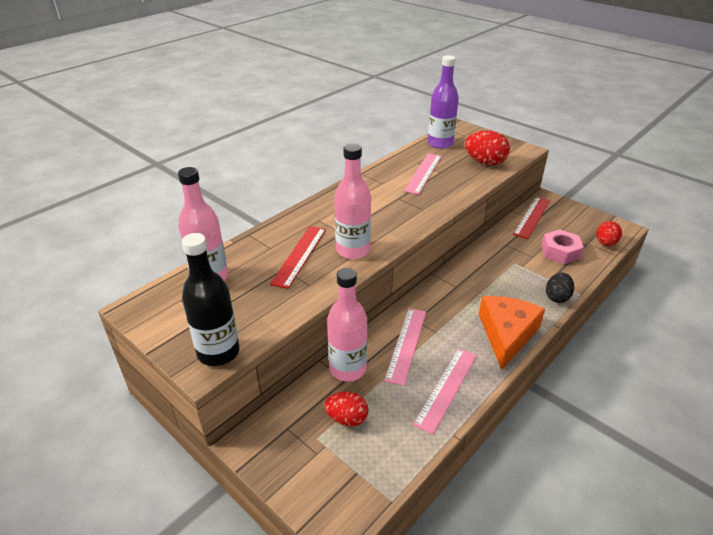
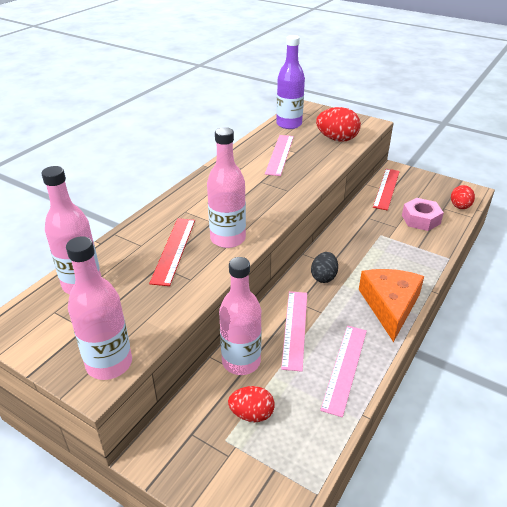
camera: 10 degrees left, 0 degrees up
black bottle [182,233,239,366] -> pink bottle [66,236,132,380]
black egg [546,273,574,303] -> black egg moved to [311,252,338,283]

